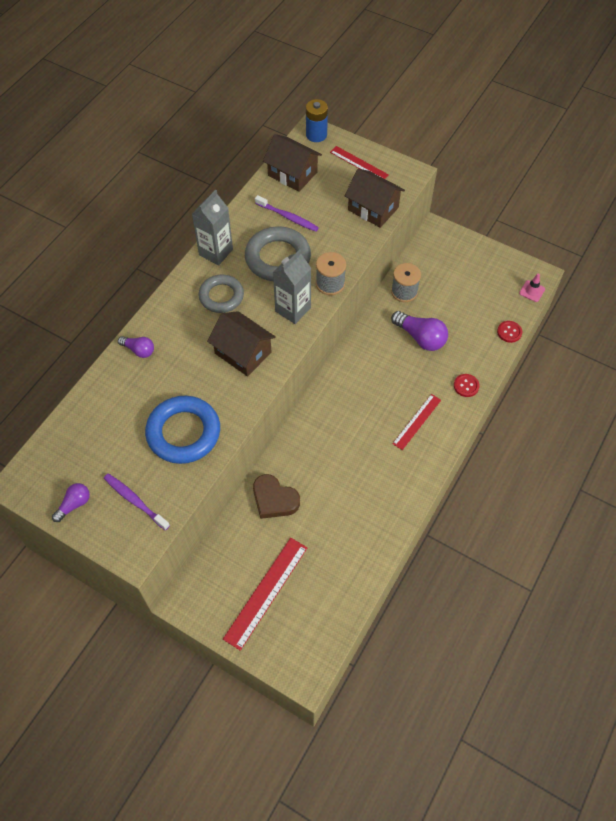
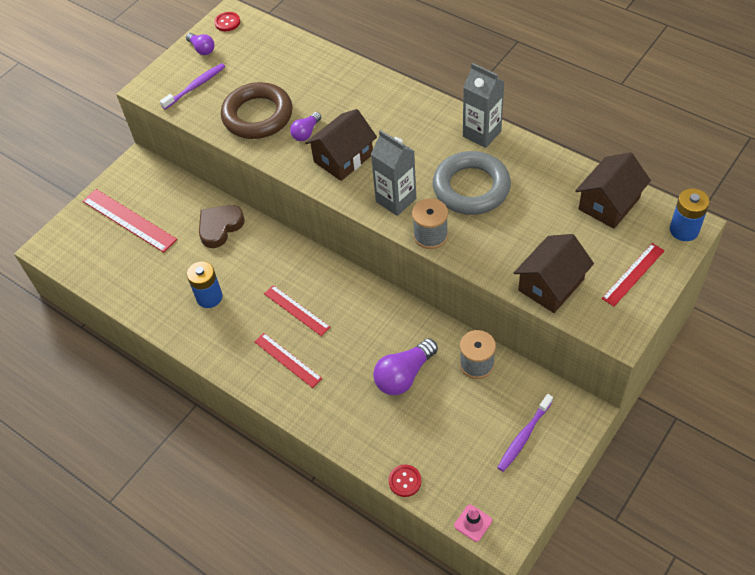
camera: 100 degrees right, 5 degrees down
purple light bulb [118,336,154,358] -> purple light bulb moved to [290,112,321,141]
blue ring [145,396,220,464] -> brown ring [221,82,293,139]
grey ring [199,275,244,313] -> none
purple toothbrush [255,195,319,232] -> purple toothbrush moved to [497,394,553,472]
red button [454,374,480,397] -> red button moved to [214,12,240,31]
none -> blue battery [187,261,223,308]
none -> red ruler [264,285,330,336]

